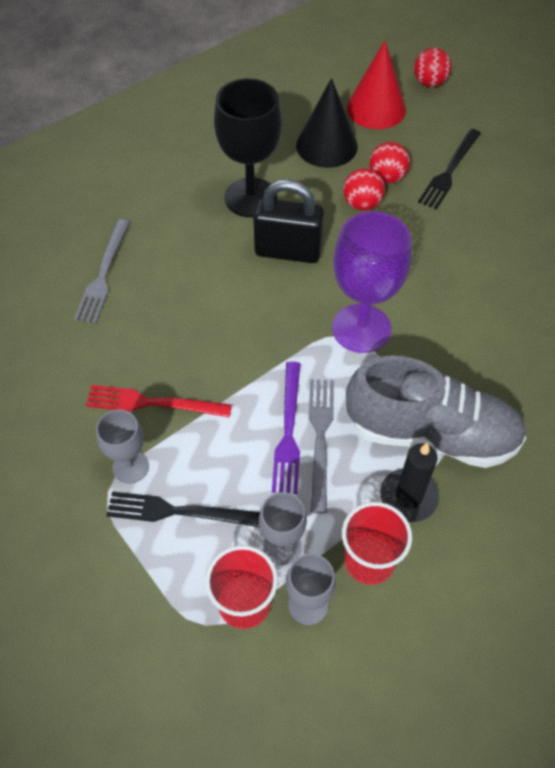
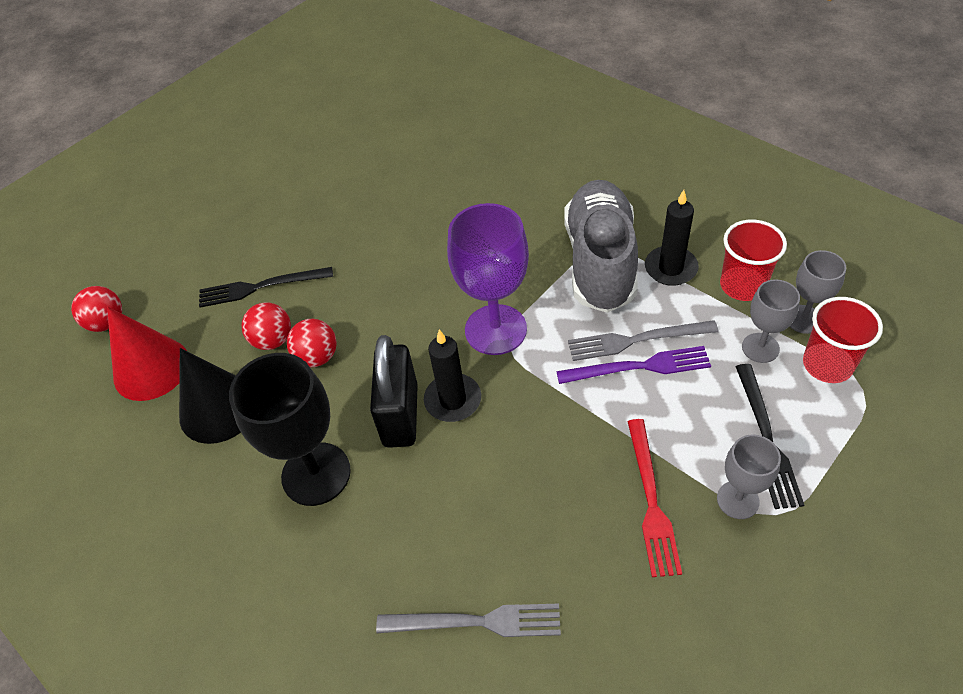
camera: 95 degrees left, 5 degrees down
black fork [418,129,481,210] -> black fork turned 150 degrees clockwise [199,267,333,308]
none -> black candle [424,330,481,422]

